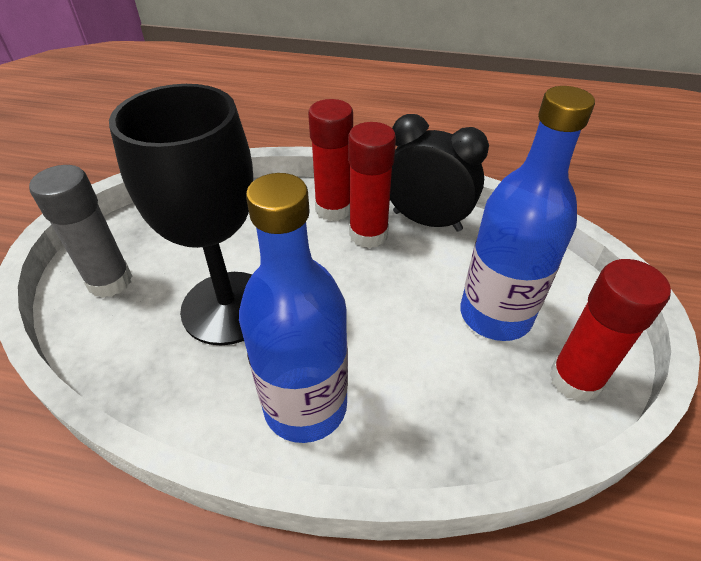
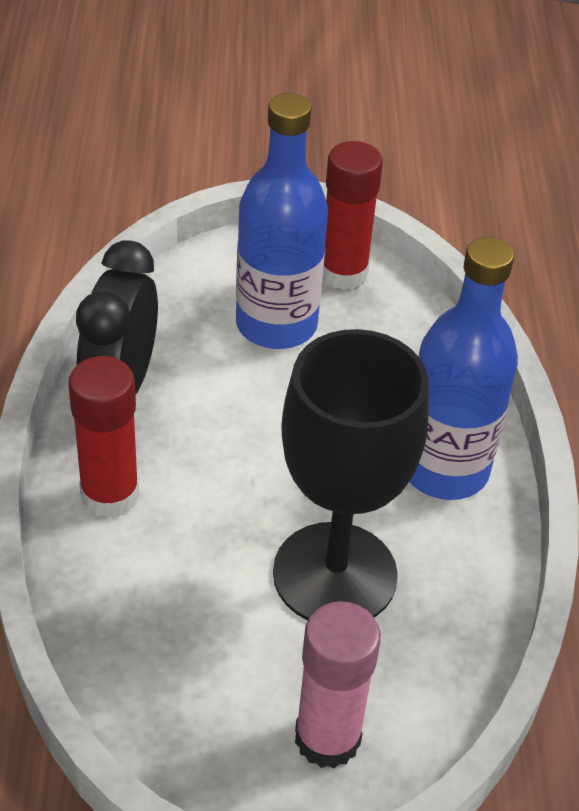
camera: 105 degrees left, 0 degrees up
grey glue stick [29,165,132,298] -> pink glue stick [295,601,381,768]
red glue stick [348,122,396,248] -> none

